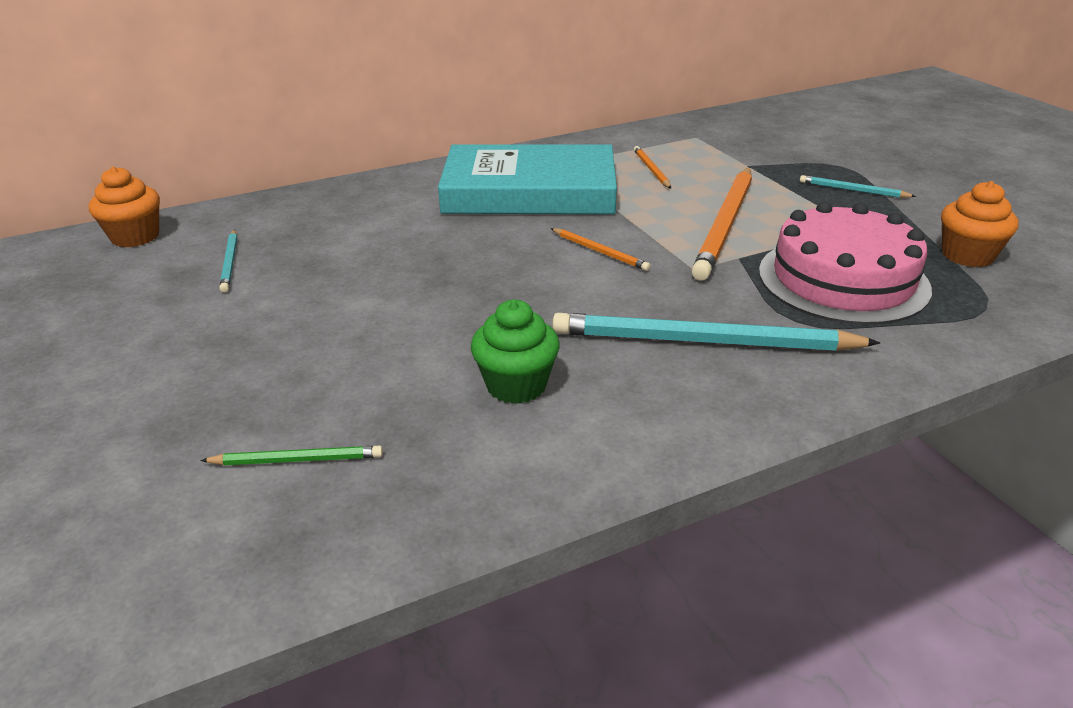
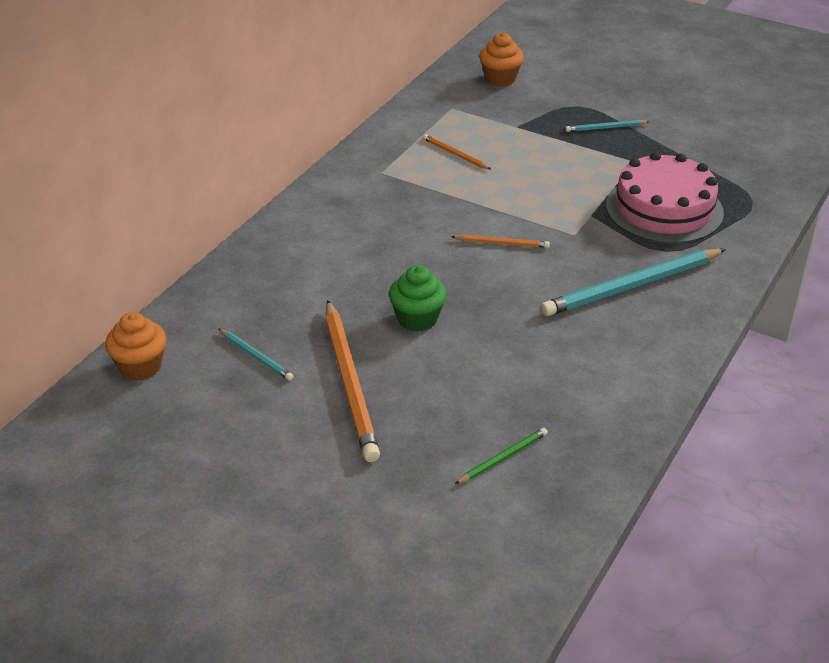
camera: 35 degrees left, 5 degrees up
turquoise book [438,144,617,214] -> none
green cupcake [471,300,560,404] -> green cupcake moved to [389,265,447,332]
orange pencil [691,167,752,281] -> orange pencil moved to [325,300,380,462]
orange cupcake [941,181,1019,267] -> orange cupcake moved to [479,32,524,87]

